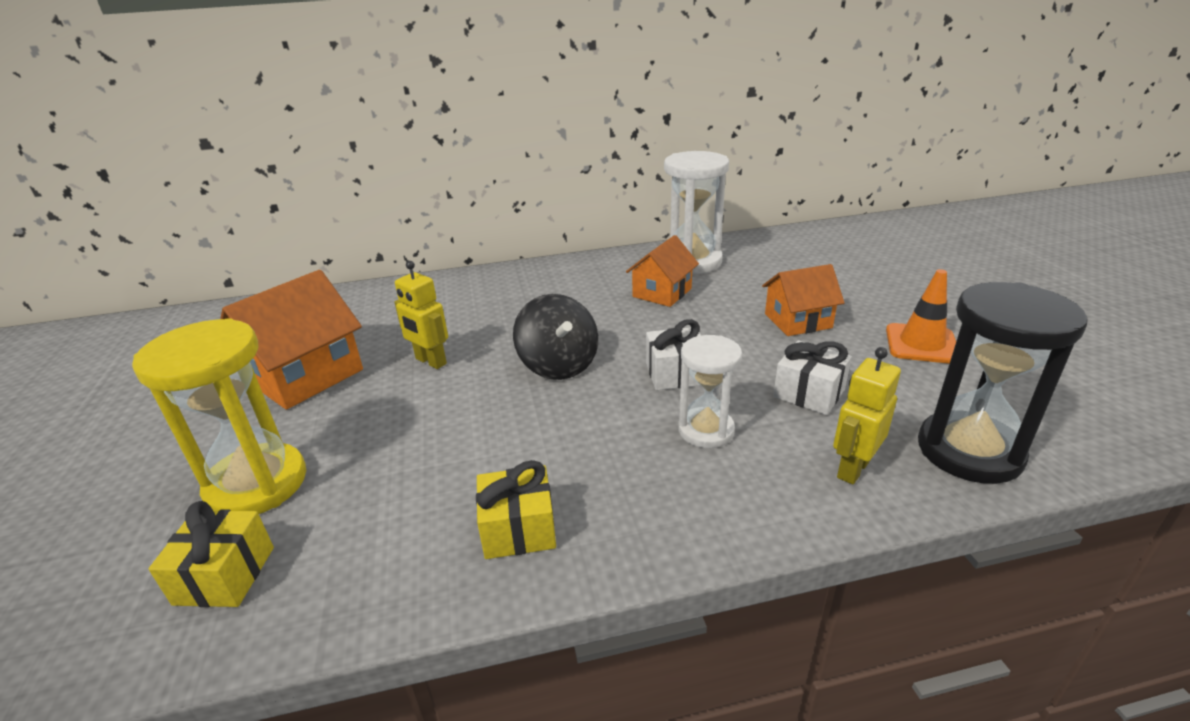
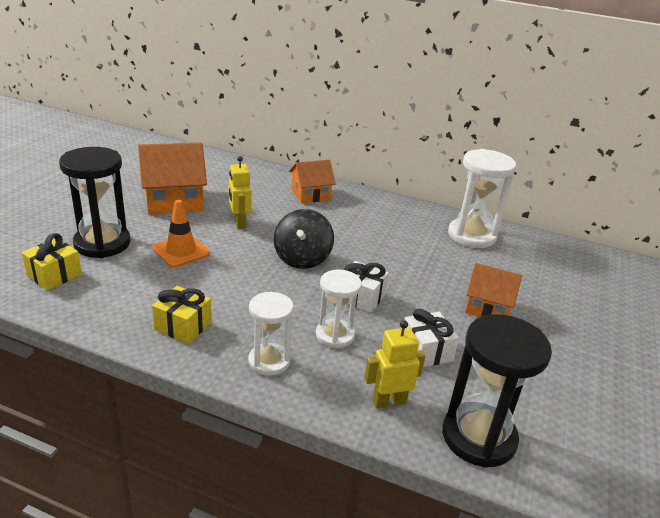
camera: 30 degrees right, 0 degrees up
yellow hourglass [132,318,306,514] -> black hourglass [59,147,131,258]
orange house [626,235,699,307] -> orange house moved to [289,160,336,203]
orange traffic cone [886,269,956,364] -> orange traffic cone moved to [152,200,210,267]
none -> white hourglass [248,292,294,376]

